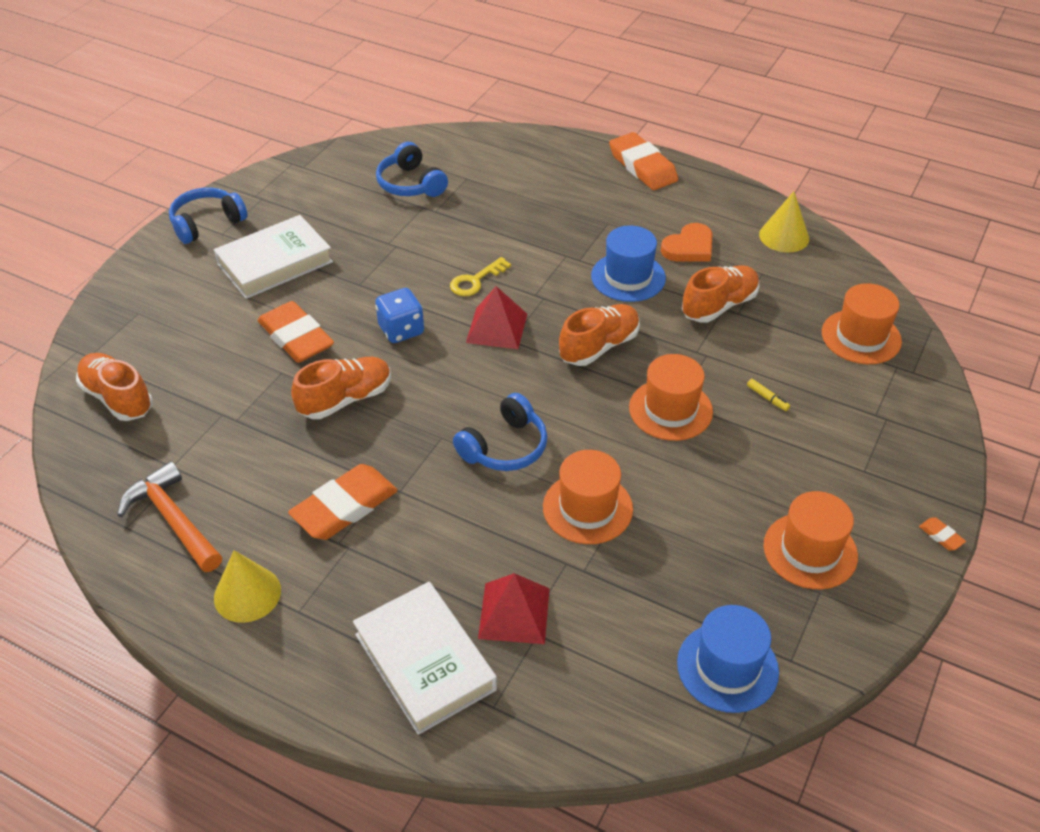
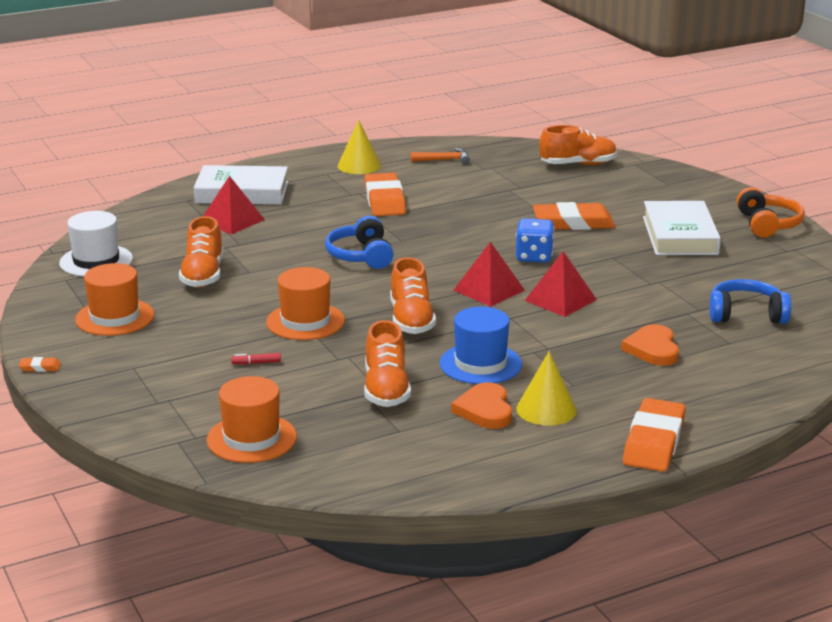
camera: 125 degrees right, 20 degrees down
orange hammer [117,461,222,572] -> orange hammer [411,148,470,164], size x0.61
blue headphones [169,188,247,244] -> orange headphones [736,187,805,238]
orange shoe [291,357,391,419] -> orange shoe moved to [179,216,223,287]
yellow key [450,257,511,296] -> red pyramid [525,251,597,317]
orange hat [543,450,633,544] -> none
orange eraser [609,132,678,190] -> orange eraser turned 75 degrees counterclockwise [623,398,686,472]
blue hat [677,605,779,713] -> white hat [59,211,133,277]
yellow marker [747,379,790,411] -> red marker [231,353,281,364]
yellow cone [759,191,809,253] -> yellow cone moved to [516,351,577,426]
none -> orange heart [621,324,679,366]

